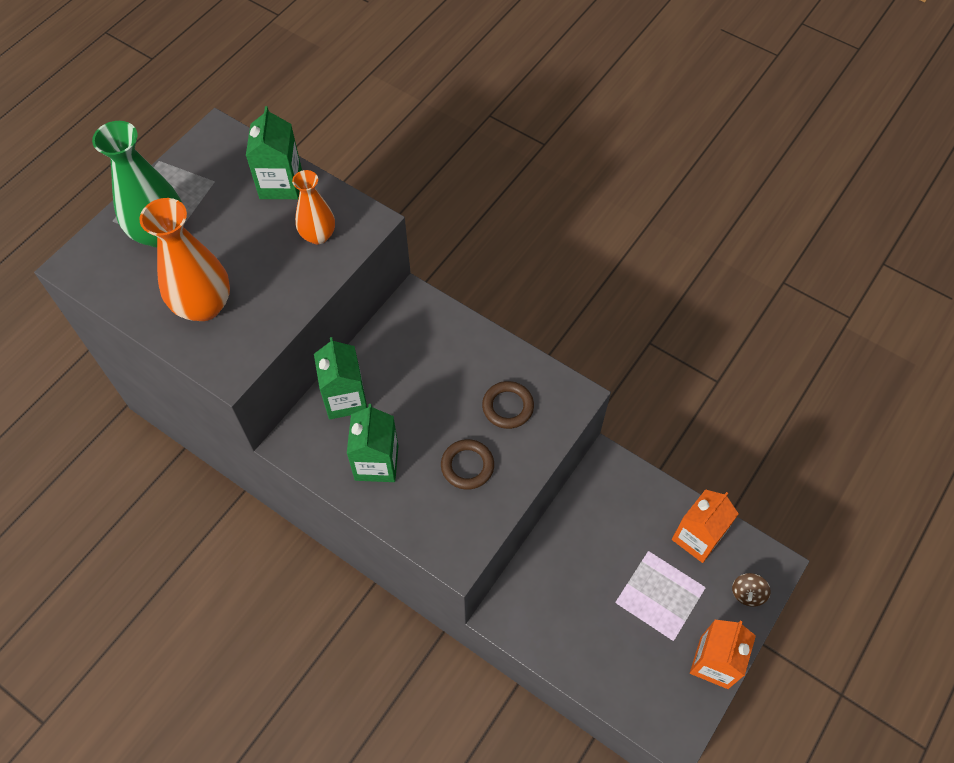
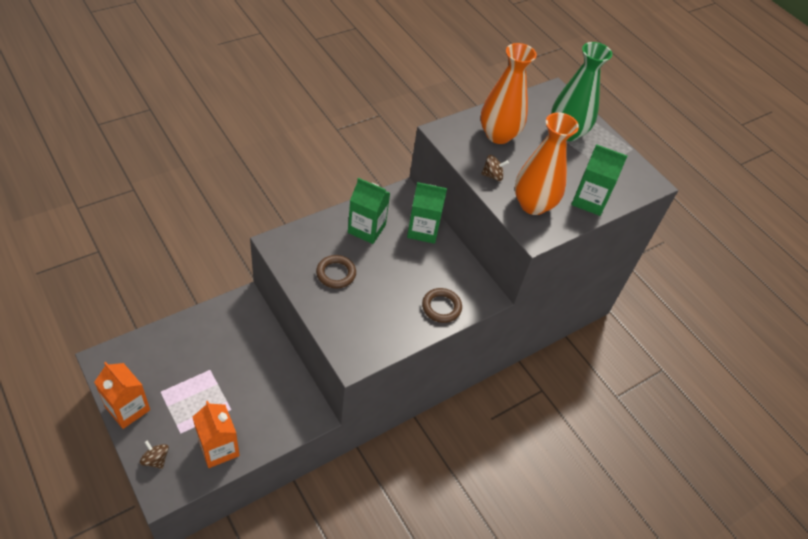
camera: 105 degrees right, 10 degrees down
orange vase [292,170,335,244] -> orange vase [515,113,579,215], size x1.63
brown ring [482,381,534,429] -> brown ring moved to [422,288,462,323]
none -> brown spinning top [481,155,509,181]

